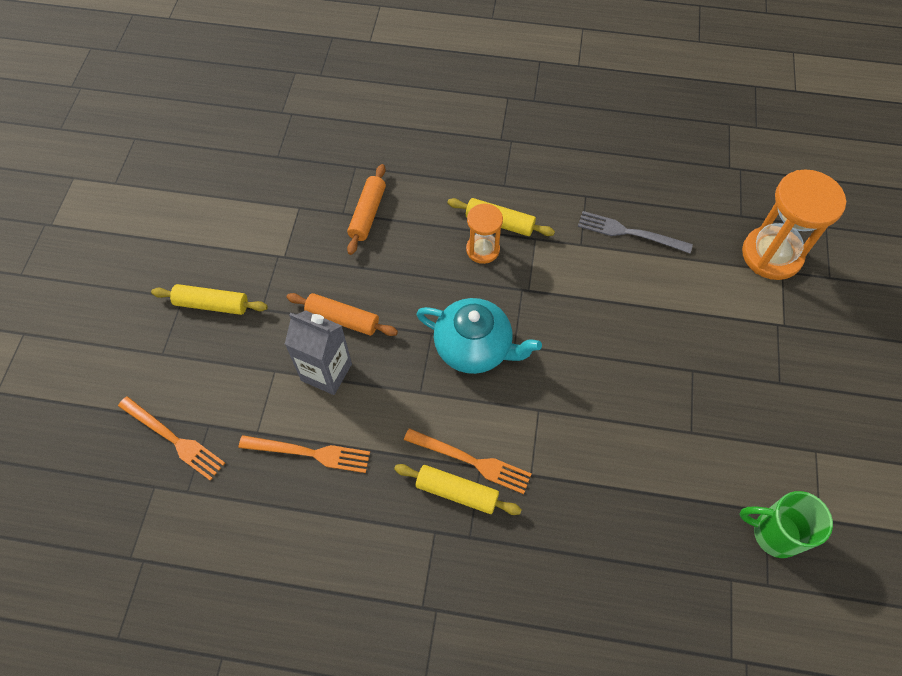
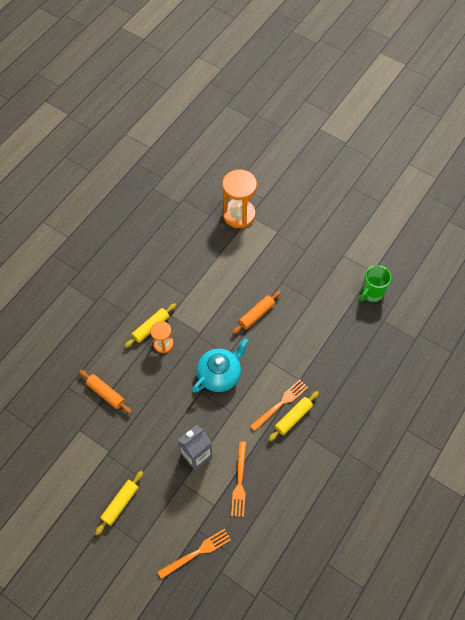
camera: 65 degrees left, 0 degrees up
orange fork [239,435,370,473] -> orange fork turned 150 degrees clockwise [231,442,246,517]
orange rolling pin [286,293,398,336] -> orange rolling pin moved to [232,291,281,334]
grey fork [578,211,693,253] -> none

